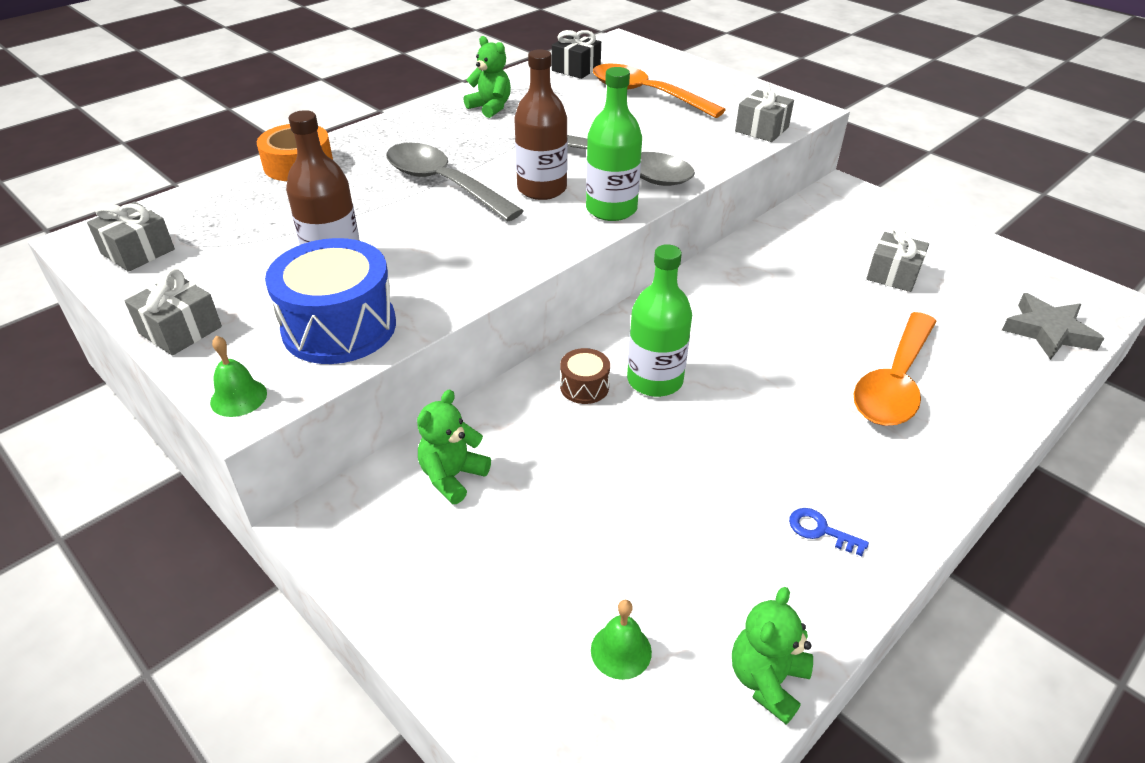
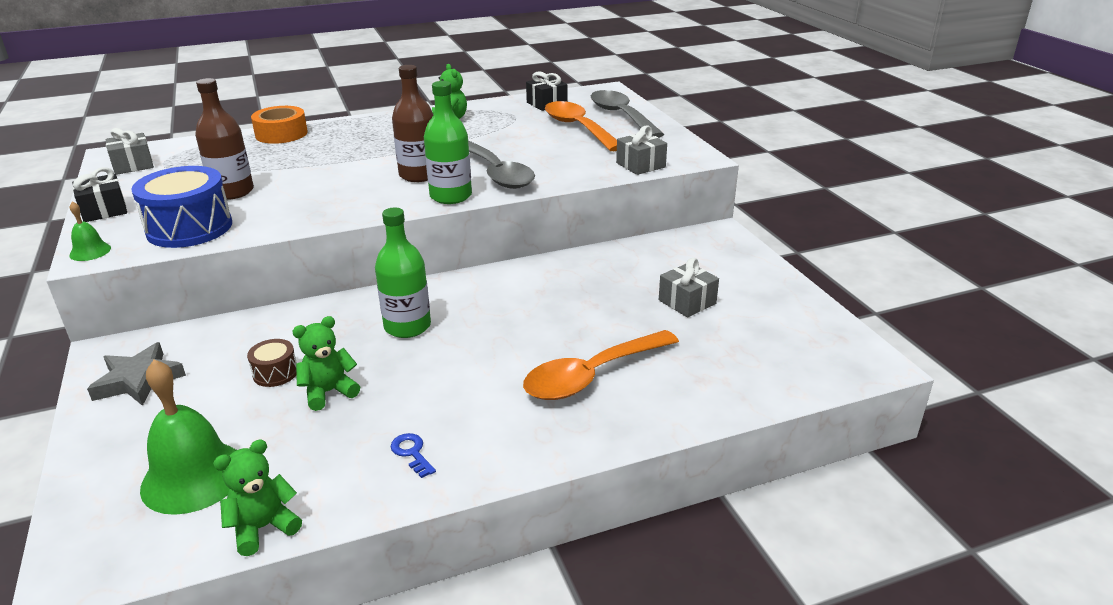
camera: 25 degrees right, 10 degrees down
grey gift [125,269,222,356] -> black gift [72,167,127,222]
grey spoon [386,143,524,222] -> grey spoon moved to [591,90,664,138]
green teddy bear [417,389,491,504] -> green teddy bear moved to [292,316,360,411]
brown drum [560,348,610,404] -> brown drum moved to [247,339,297,387]
green bell [591,600,652,680] -> green bell [140,360,236,515], size x2.09
grey star [1002,293,1104,360] -> grey star moved to [87,342,186,406]

